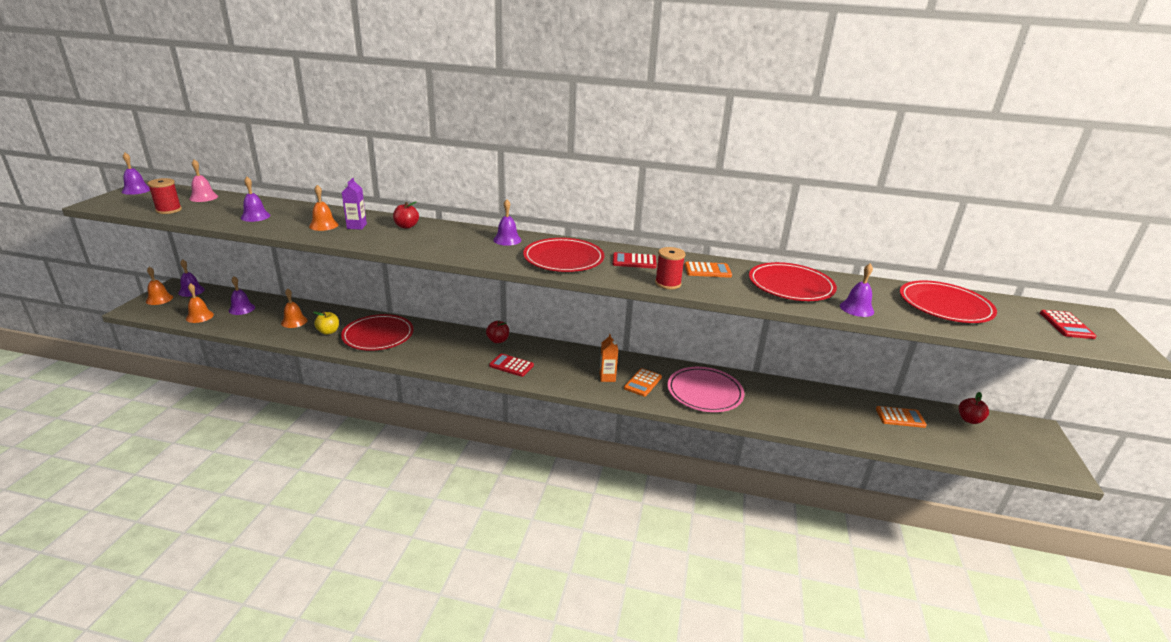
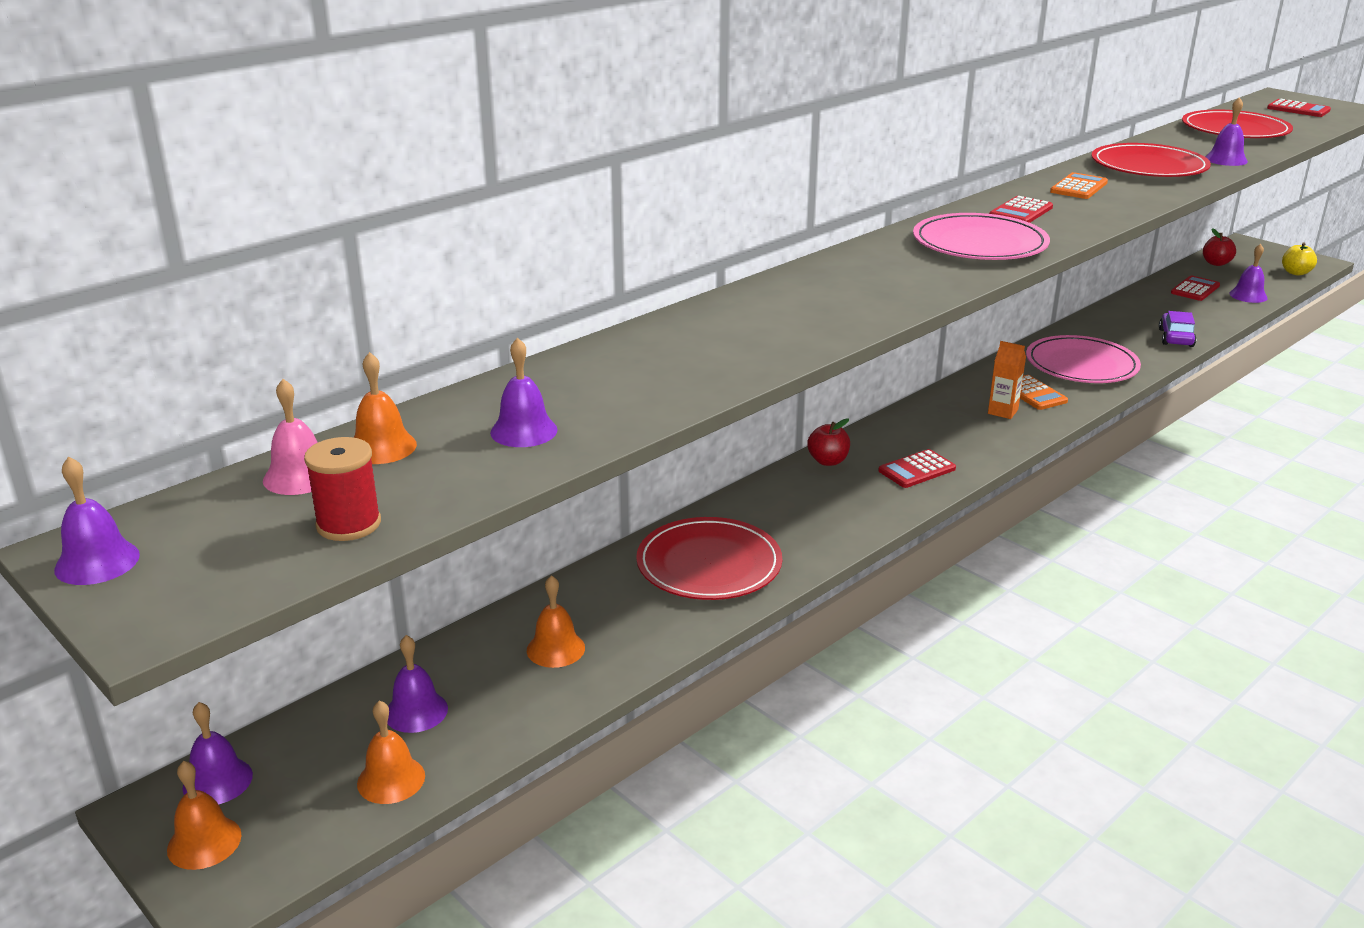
camera: 55 degrees left, 0 degrees up
orange bell [309,185,338,231] -> orange bell moved to [354,352,417,464]
yellow apple [313,311,339,335] -> yellow apple moved to [1282,242,1317,276]
purple carton [342,178,367,230] -> none
red apple [393,201,419,229] -> none
purple bell [493,199,522,246] -> purple bell moved to [1229,244,1268,303]
red plate [523,238,604,272] -> pink plate [913,213,1050,260]
red spool [655,247,686,289] -> none
orange calculator [876,406,927,428] -> red calculator [1171,275,1220,301]
none -> purple car [1159,311,1197,347]

